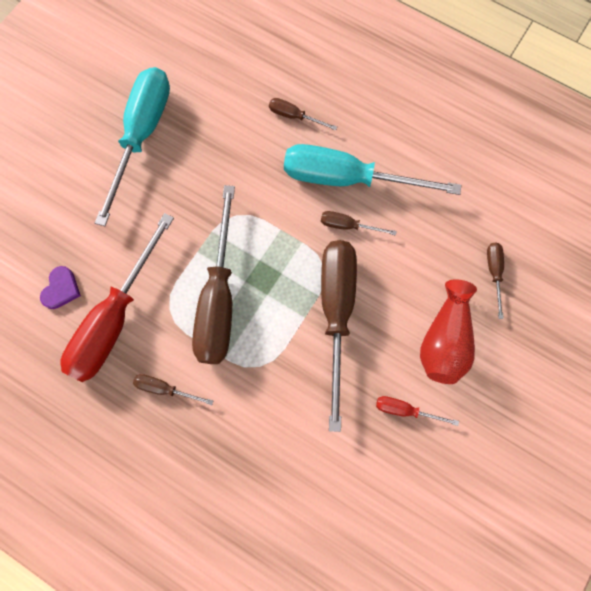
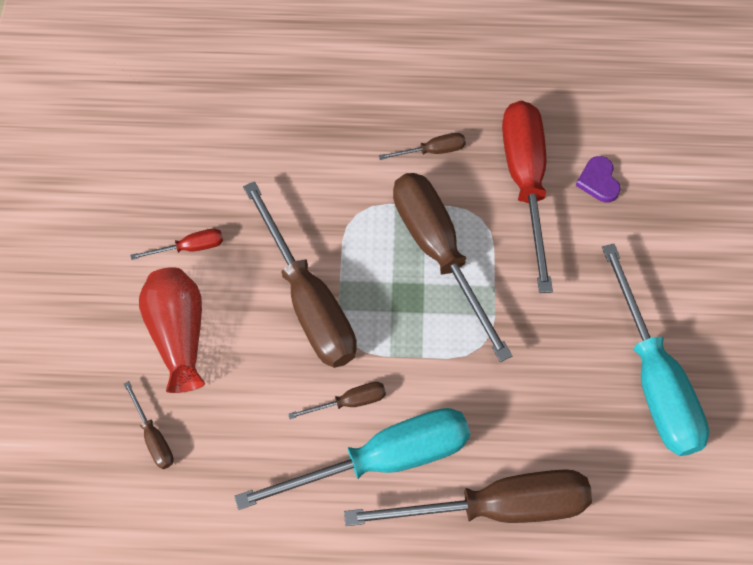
camera: 150 degrees right, 10 degrees down
brown screwdriver [269,98,337,131] -> brown screwdriver [344,469,592,526], size x2.34

